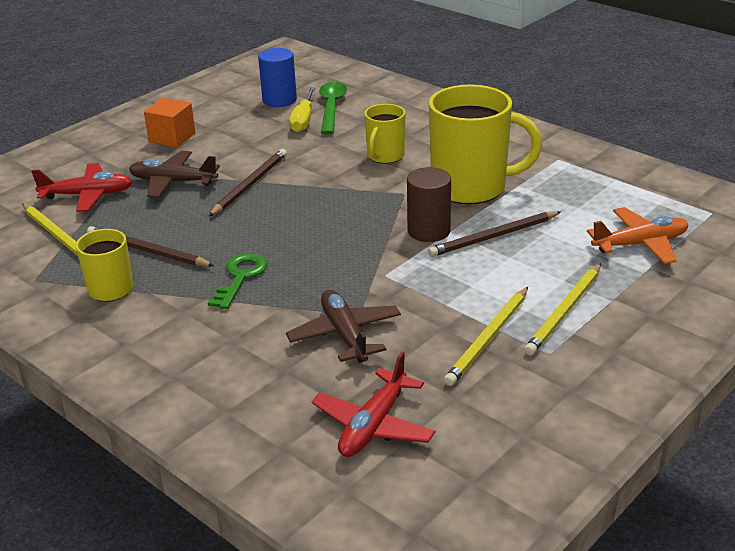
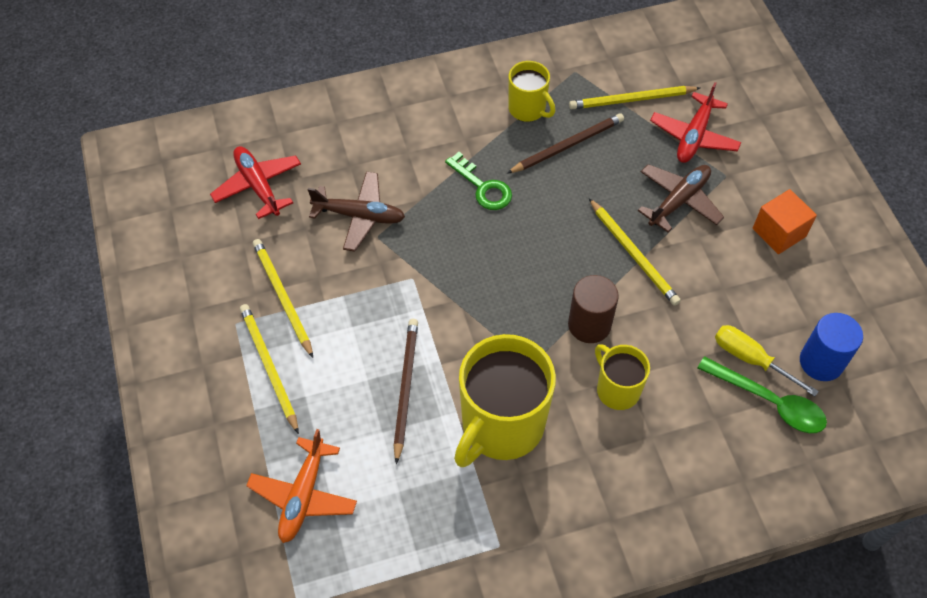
camera: 120 degrees right, 25 degrees up
brown pencil [209,149,287,217] -> yellow pencil [589,198,681,306]
brown cylinder [407,167,451,242] -> brown cylinder moved to [568,275,619,343]

